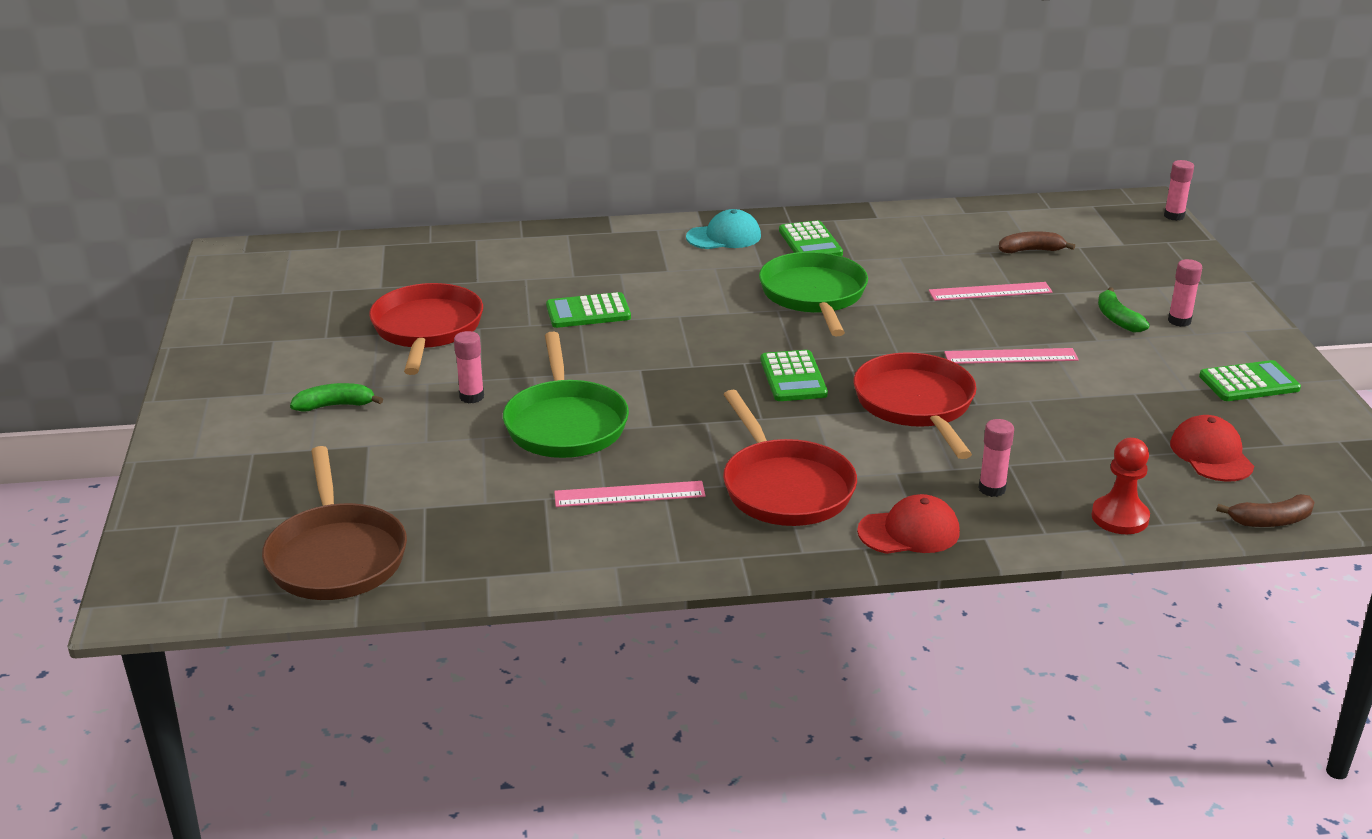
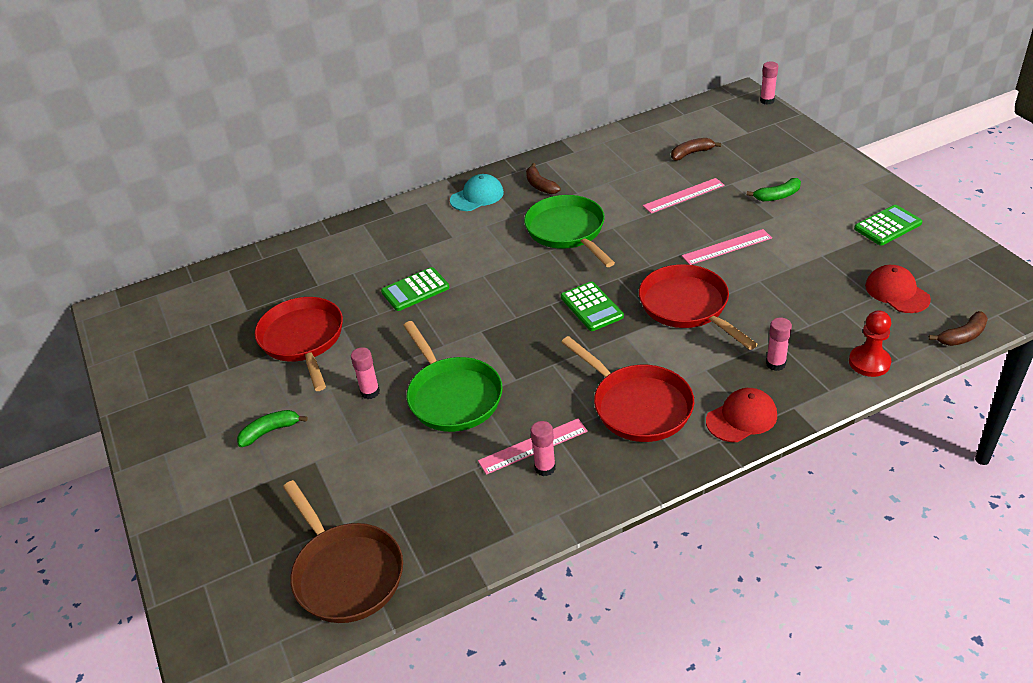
camera: 15 degrees left, 10 degrees up
green calculator [779,220,843,256] -> brown banana [526,163,561,194]
green banana [1098,287,1150,332] -> green banana turned 75 degrees counterclockwise [747,178,801,201]
pink glue stick [1168,259,1202,327] -> pink glue stick moved to [530,421,556,476]

